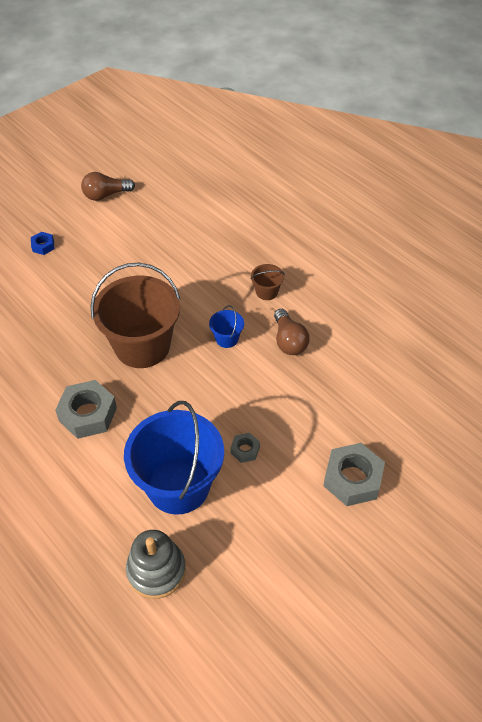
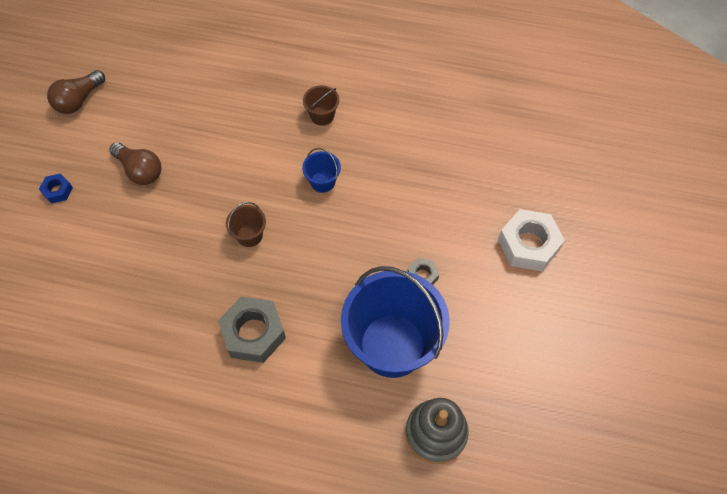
camera: 35 degrees left, 10 degrees up
brown bucket [90,263,181,368] -> brown bucket [226,202,266,247], size x0.42
brown light bulb [274,309,310,355] -> brown light bulb moved to [109,142,161,185]
grey nut [323,443,385,506] -> white nut [498,209,565,271]

